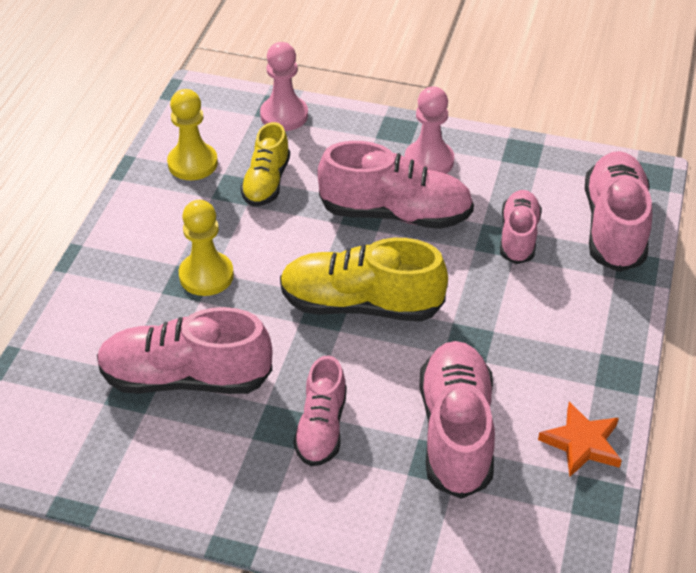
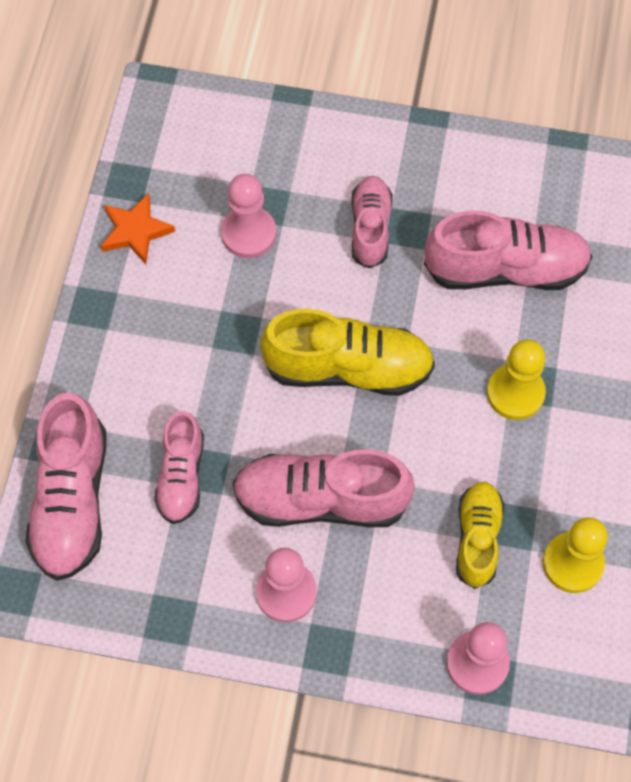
camera: 175 degrees right, 20 degrees up
pink shoe [419,341,495,499] -> pink pawn [221,174,276,258]

